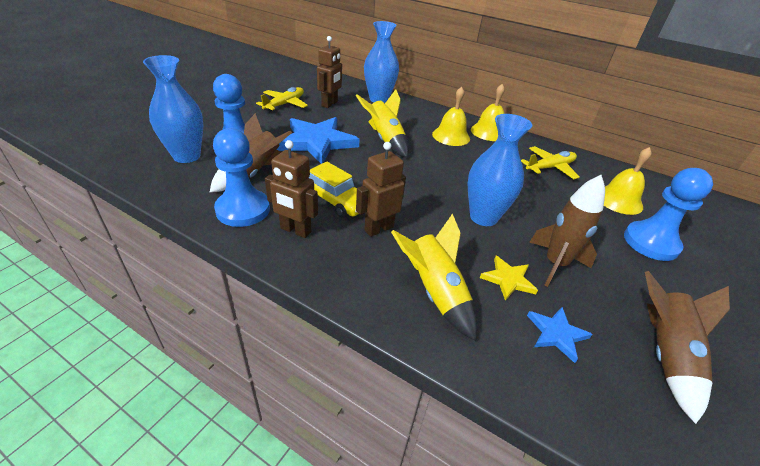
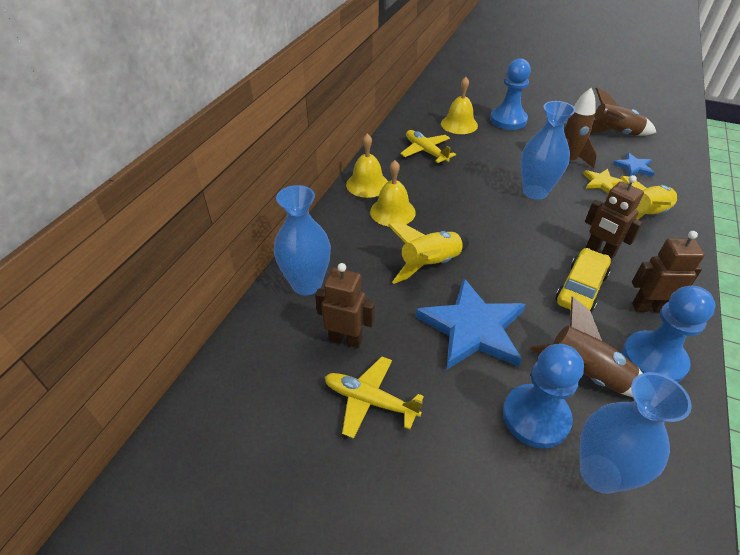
camera: 95 degrees left, 5 degrees up
brown robot [265,140,318,238] -> brown robot turned 105 degrees counterclockwise [632,231,704,312]

